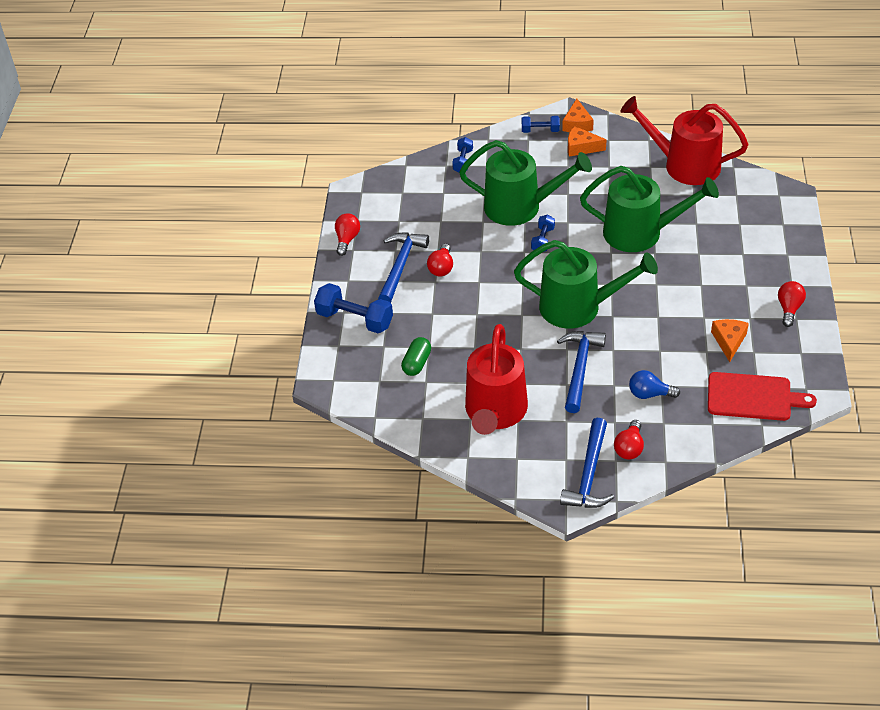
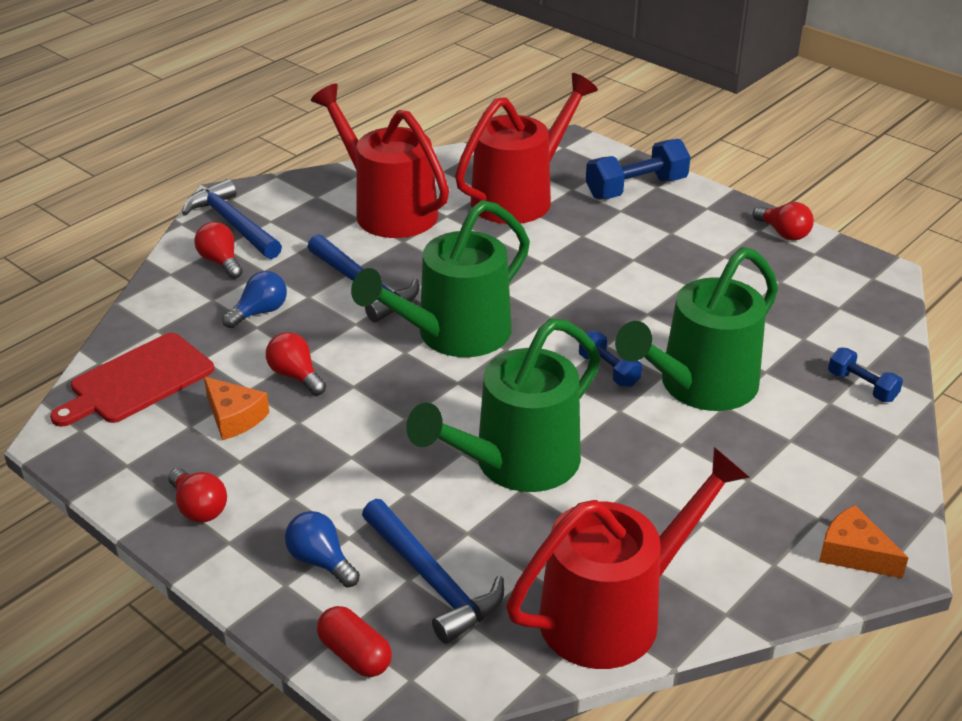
camera: 125 degrees right, 10 degrees down
blue hammer [378,233,429,303] -> blue hammer moved to [362,499,504,644]
green capsule [401,337,431,376] -> red watering can [455,73,598,224]
red light bulb [427,244,453,276] -> red light bulb moved to [266,332,326,396]
blue dumbbell [522,116,560,133] -> none
orange cheese [568,126,606,157] -> none
none -> blue light bulb [285,511,360,587]
none -> red capsule [317,606,392,677]

